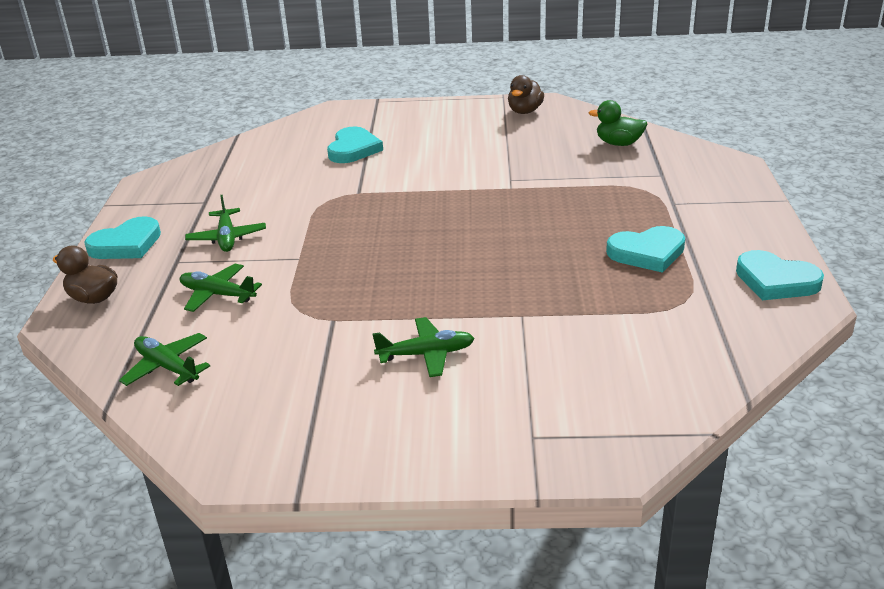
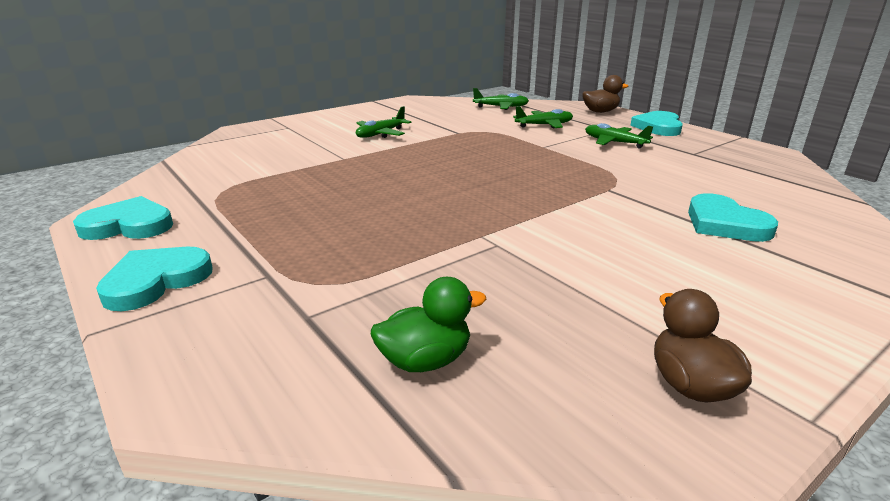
camera: 140 degrees right, 5 degrees down
turquoise heart [606,226,685,273] -> turquoise heart moved to [96,247,213,311]

